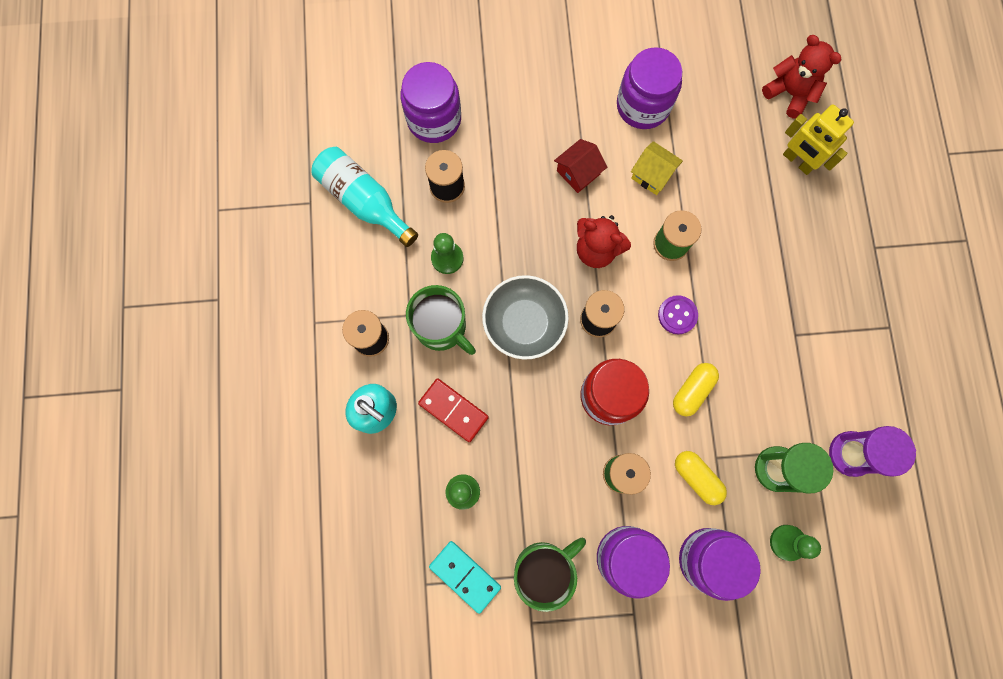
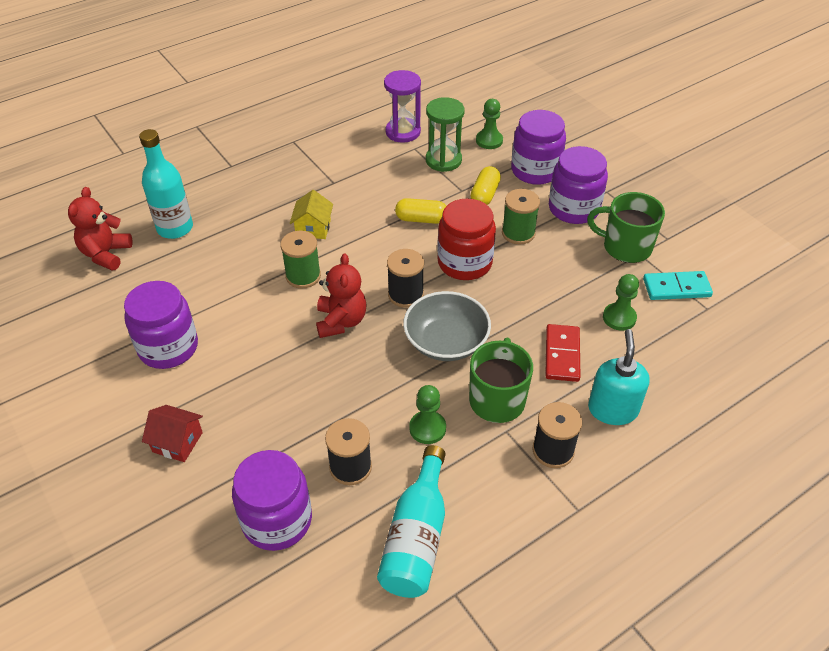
camera: 120 degrees left, 30 degrees down
turquoise domino [429,541,501,614] -> turquoise domino turned 75 degrees clockwise [643,271,713,300]
red house [554,139,607,193] -> red house moved to [142,405,203,462]
yellow house [631,141,683,195] -> yellow house moved to [290,190,333,239]
purple button [658,295,698,334] -> none
yellow robot [783,104,854,175] -> turquoise bottle [139,129,193,239]

